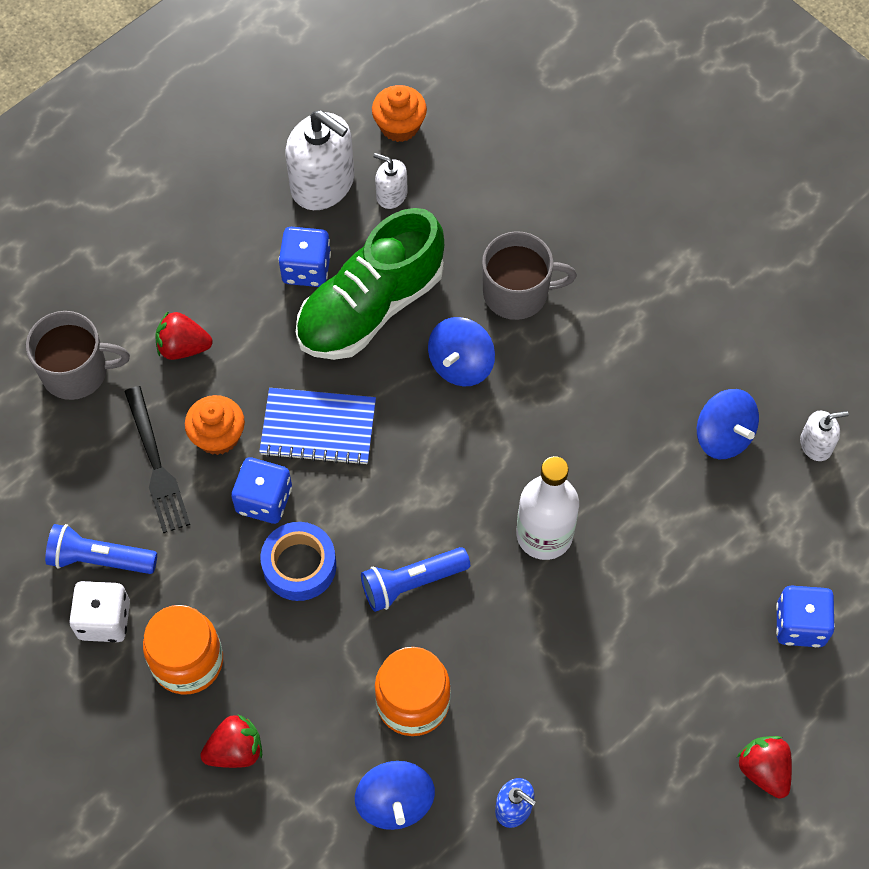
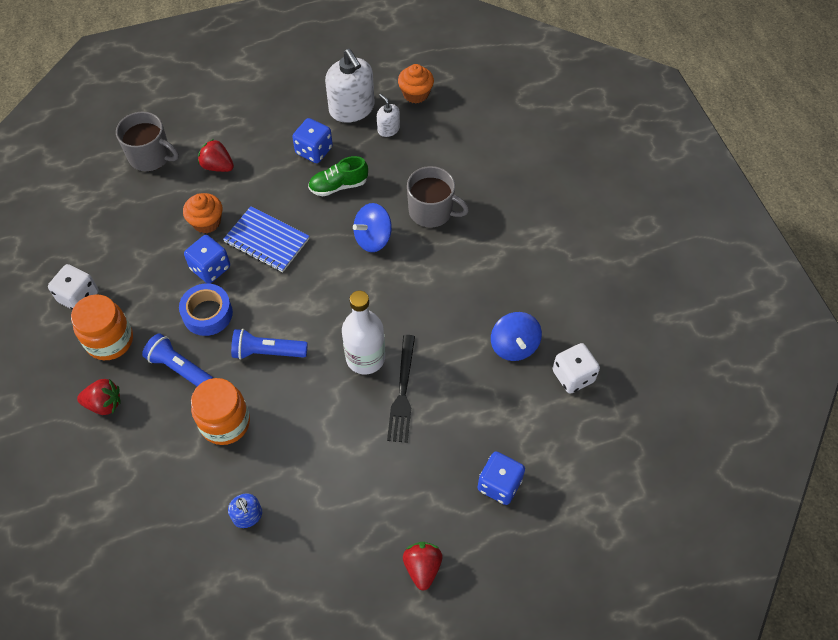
camera: 25 degrees right, 5 degrees down
blue flashlight [45,524,157,574] -> blue flashlight moved to [142,333,213,386]
black fork [124,386,190,533] -> black fork moved to [387,335,415,443]
green shoe [296,208,444,360] -> green shoe [308,156,368,197], size x0.52
blue spinning top [355,761,435,830] -> none
white soap dispenser [800,411,848,461] -> white dice [552,343,600,394]

